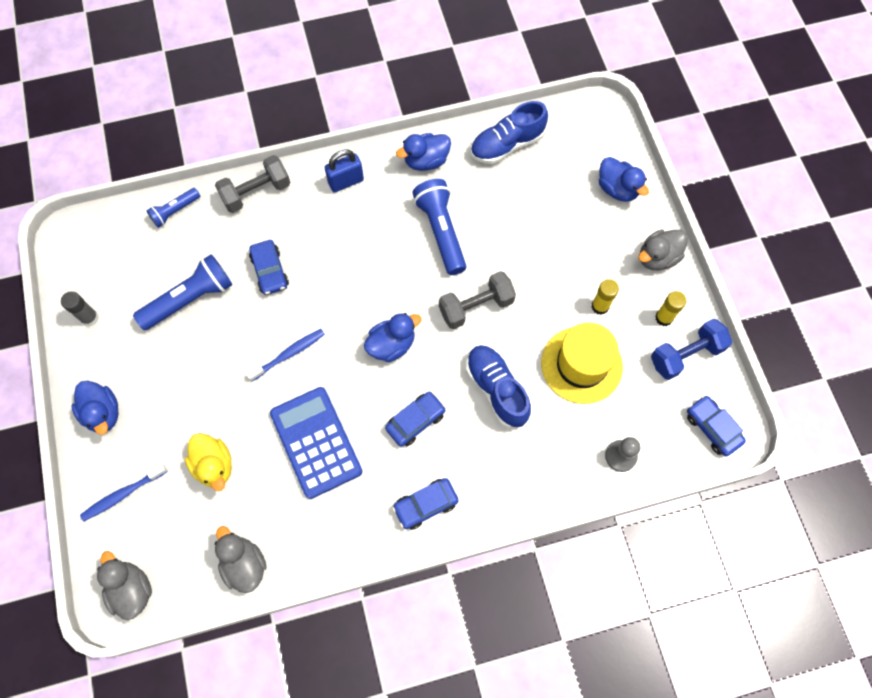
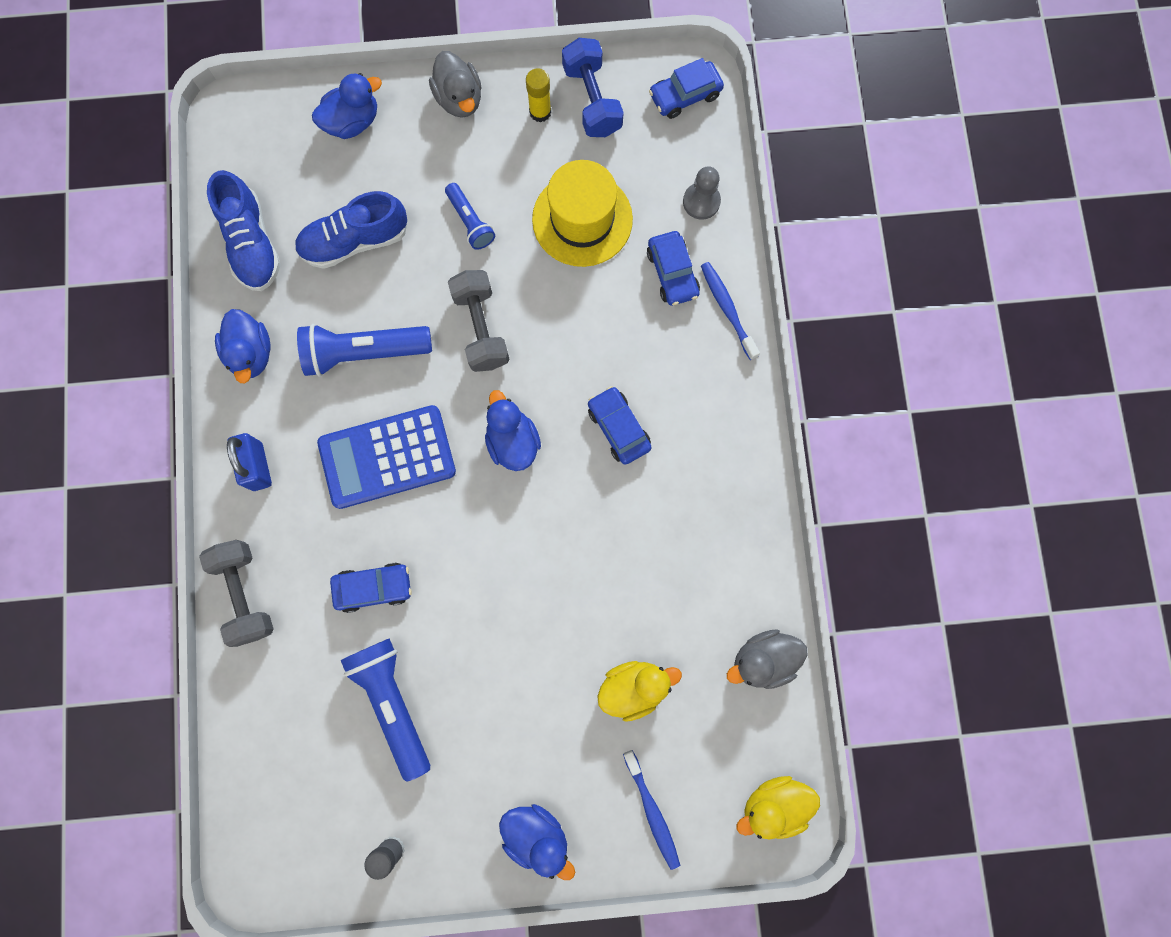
camera: 80 degrees left, 10 degrees up
blue duck [71,381,119,435] -> blue duck turned 60 degrees clockwise [499,804,575,880]
grey duck [97,551,152,620] -> yellow duck [737,776,820,839]
blue flashlight [146,188,200,228] -> blue flashlight moved to [445,183,495,250]
blue toothbrush [246,329,325,381] -> blue toothbrush moved to [701,262,760,360]
blue calculator [270,387,362,499] -> blue calculator moved to [317,405,456,509]
blue car [392,478,459,530] -> blue car moved to [647,231,700,306]
blue shoe [466,345,531,428] -> blue shoe moved to [295,191,408,269]
yellow glue stick [591,279,619,315] -> none

